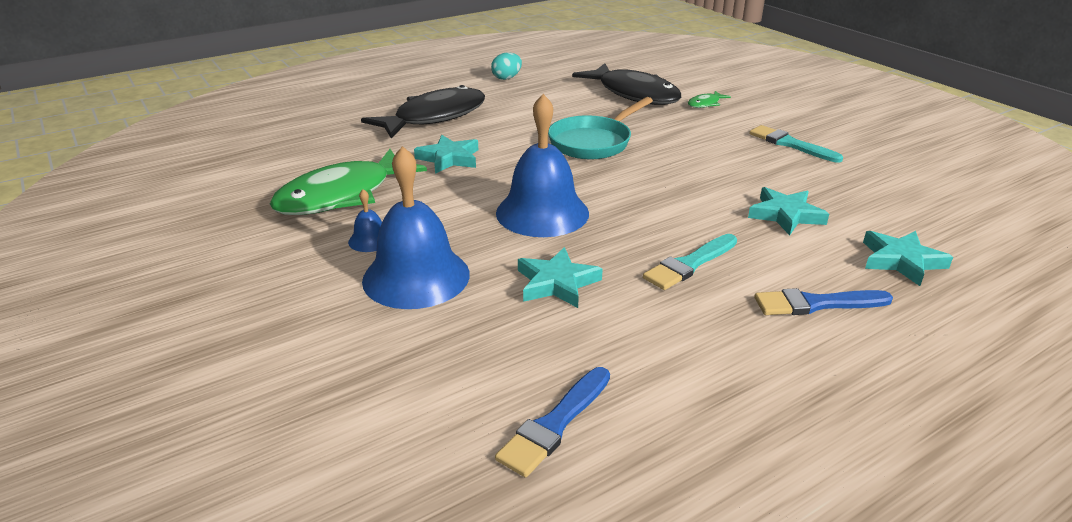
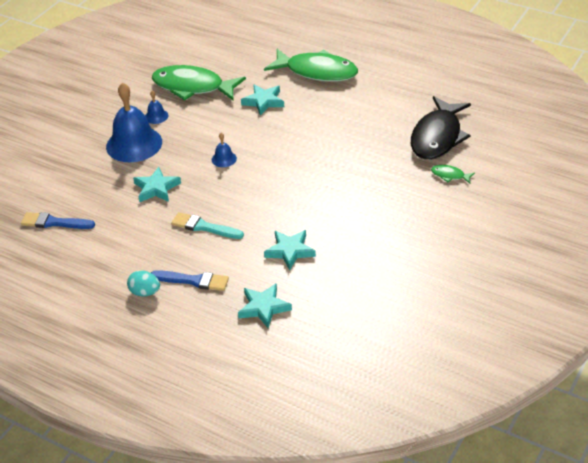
camera: 65 degrees right, 10 degrees up
black fish [361,85,485,138] -> green fish [264,49,358,82]
turquoise egg [491,52,522,80] -> turquoise egg moved to [127,271,160,296]
blue bell [496,94,589,237] -> blue bell [212,133,237,167], size x0.44
turquoise pan [548,97,653,159] -> none
turquoise brush [750,125,843,163] -> none
blue brush [754,288,893,315] -> blue brush turned 135 degrees clockwise [151,270,229,291]

